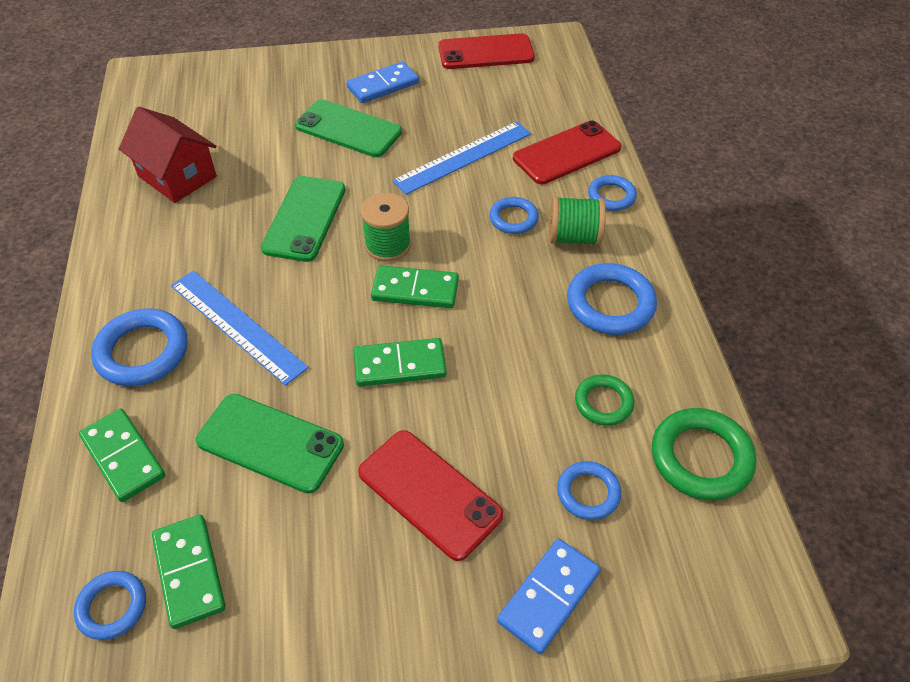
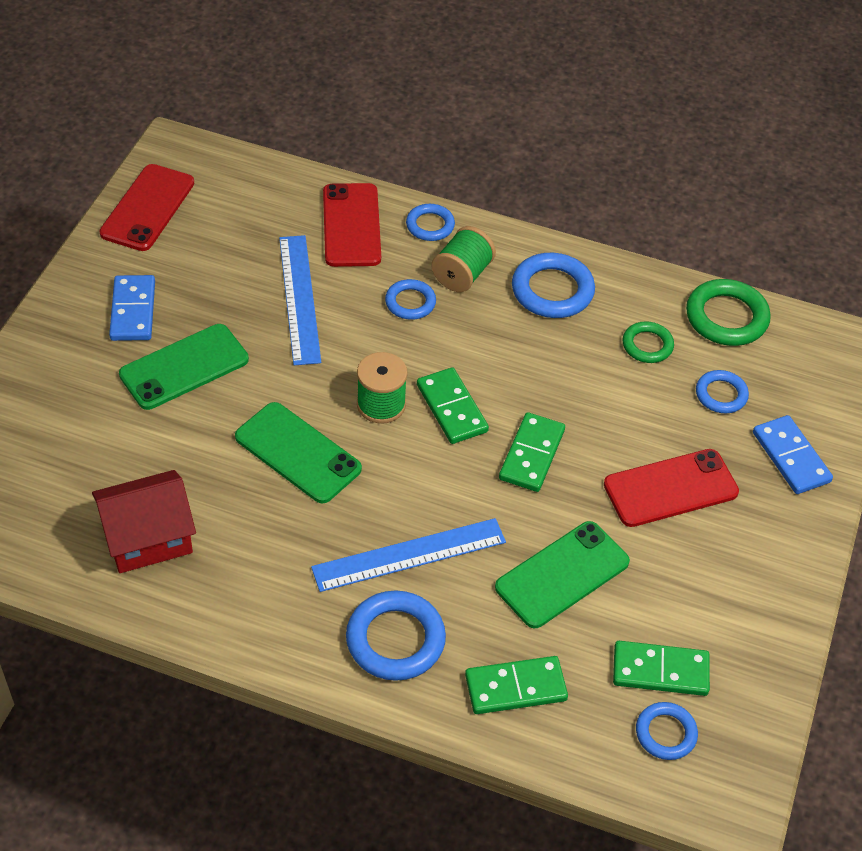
camera: 65 degrees left, 0 degrees up
green domino [371,265,459,308] -> green domino turned 60 degrees counterclockwise [417,367,489,444]

